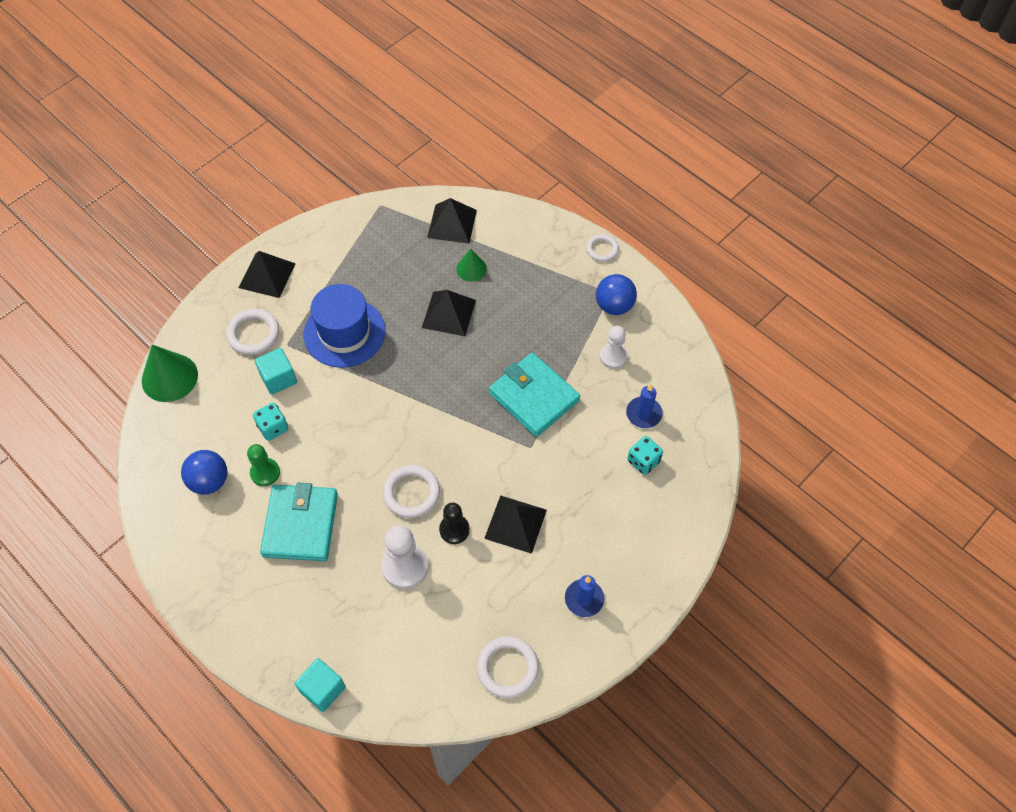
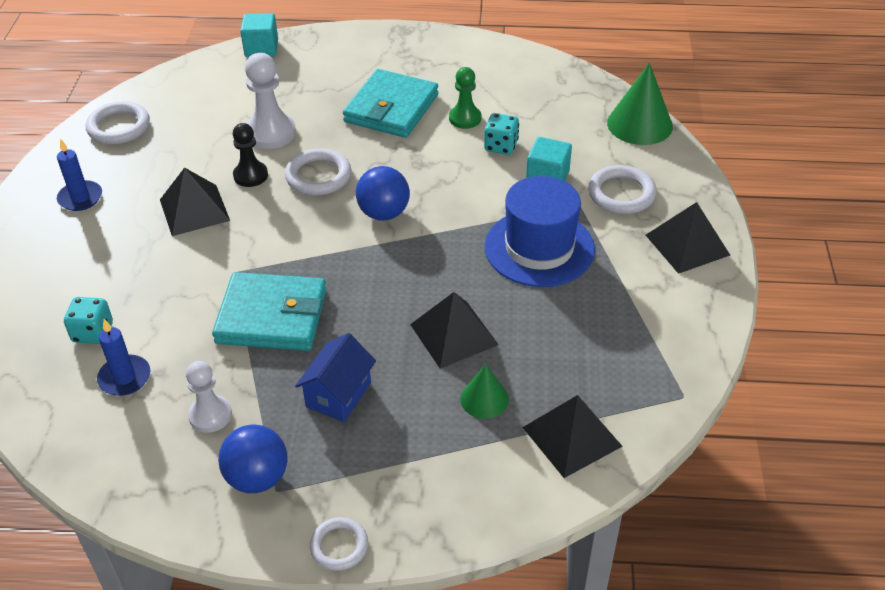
camera: 140 degrees right, 15 degrees down
blue ball [181,450,227,495] -> blue ball moved to [356,166,410,221]
turquoise wallet [260,483,338,561] -> turquoise wallet turned 60 degrees clockwise [343,69,439,138]
none -> blue house [295,333,376,422]

